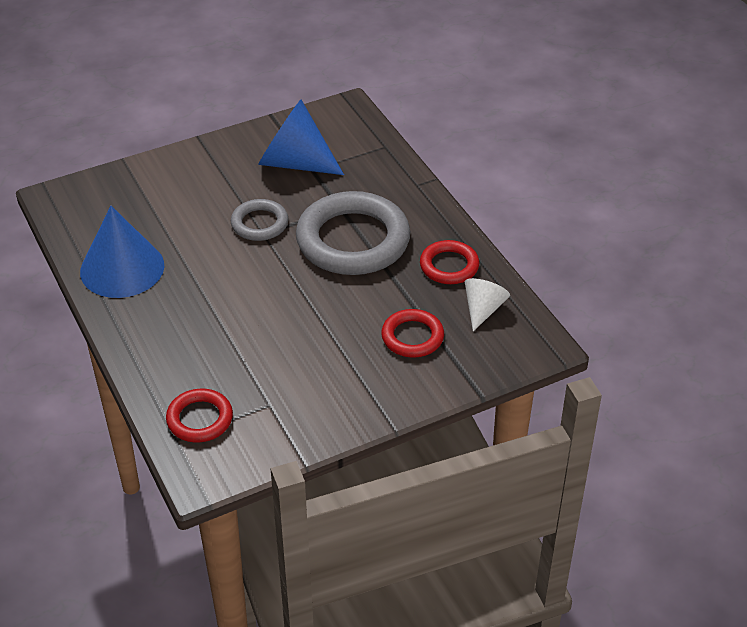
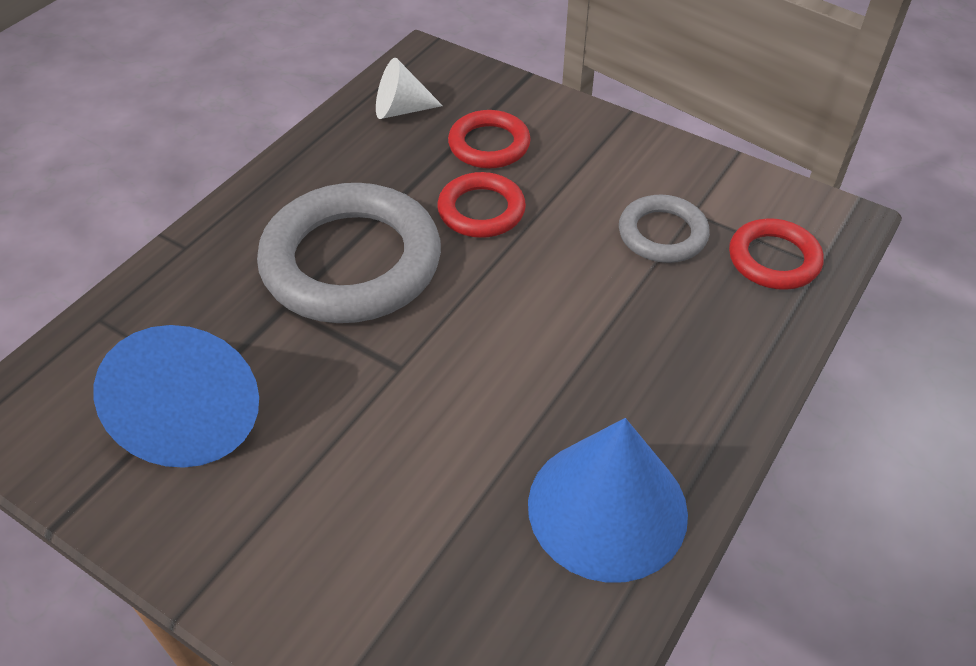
camera: 120 degrees left, 5 degrees up
grey ring [231,199,288,241] -> grey ring moved to [619,195,710,263]
red ring [420,240,479,284] -> red ring moved to [437,172,526,238]

